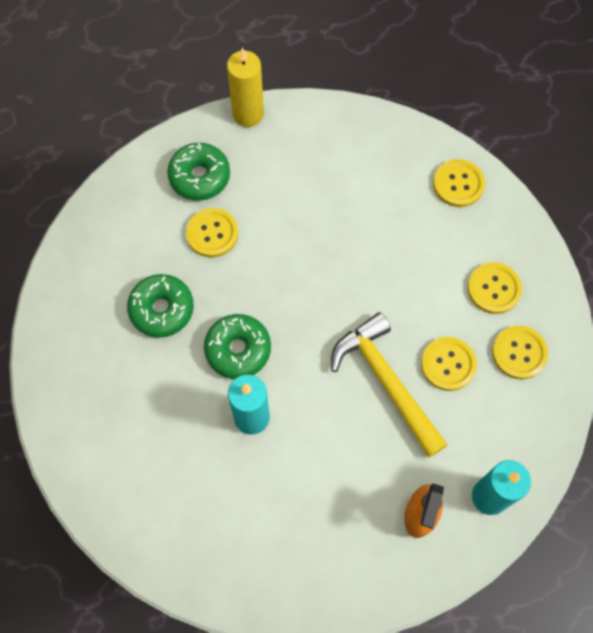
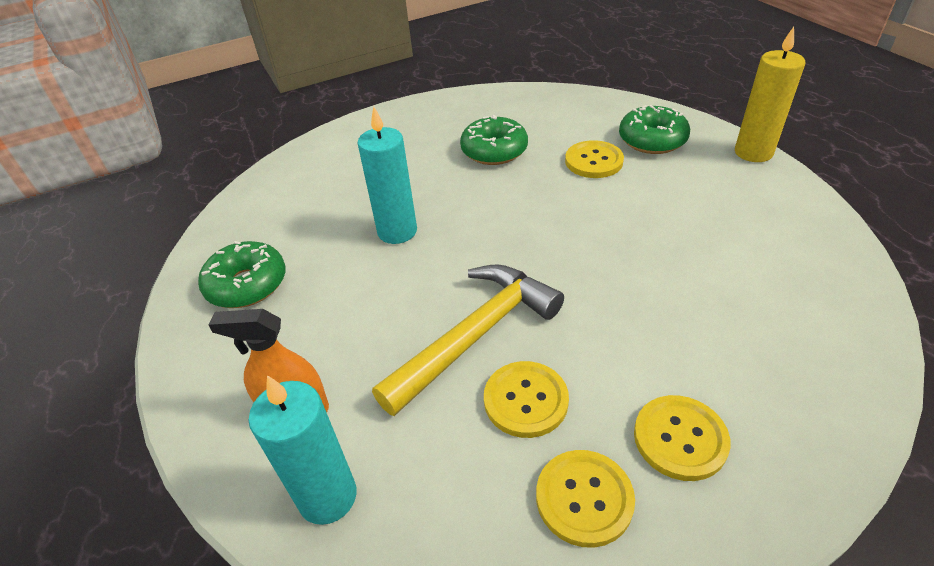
camera: 80 degrees right, 25 degrees down
green donut [204,314,271,379] -> green donut moved to [198,241,286,308]
yellow button [433,159,485,207] -> none

